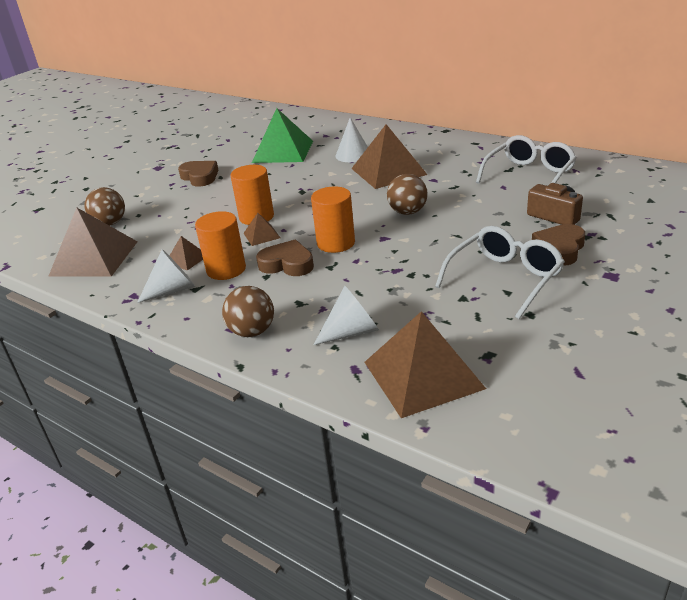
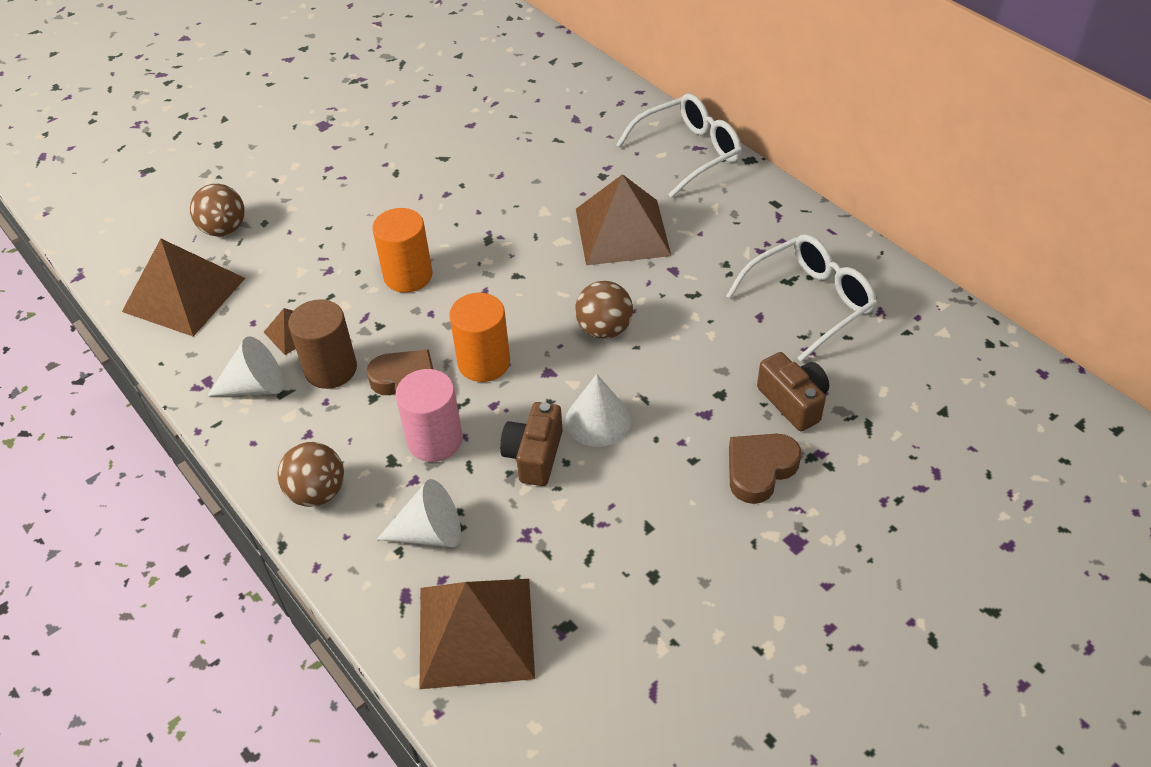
camera: 15 degrees right, 15 degrees up
brown heart [178,161,218,187] -> none
orange cylinder [195,211,246,280] -> brown cylinder [288,299,357,389]
brown pyramid [244,213,280,246] -> none
green pyramid [252,108,313,163] -> none
white cone [335,117,368,162] -> white cone moved to [565,374,631,447]
white glasses [435,226,565,319] -> white glasses moved to [616,93,742,198]
none -> pink cylinder [396,369,463,462]
none -> brown camera [500,402,563,486]

